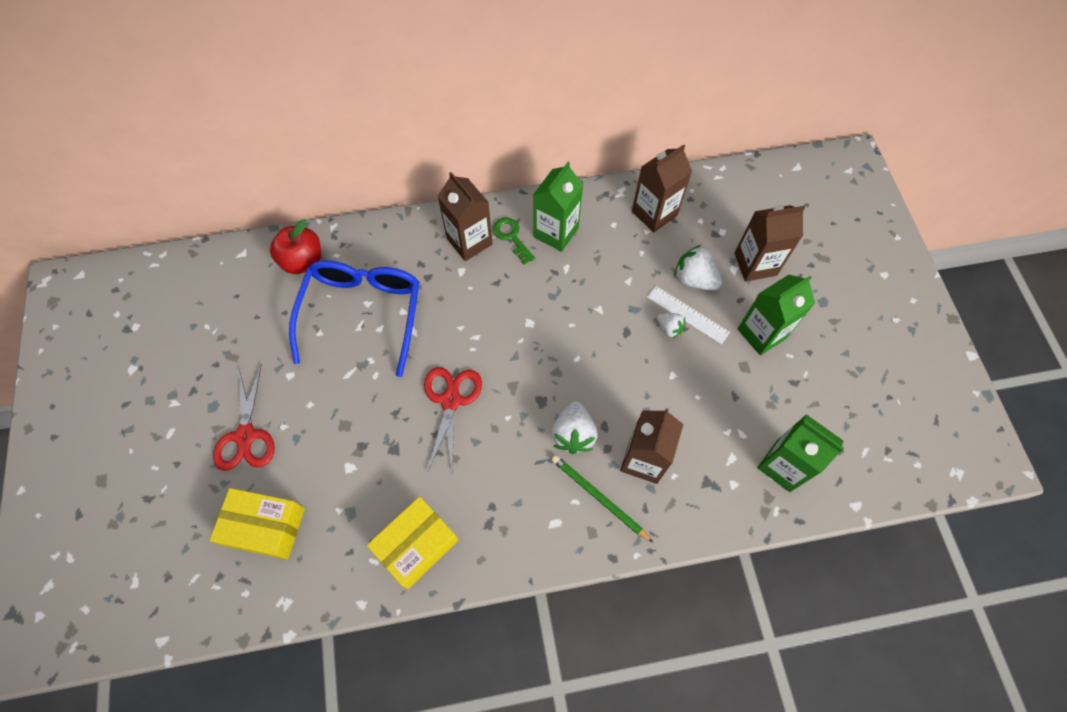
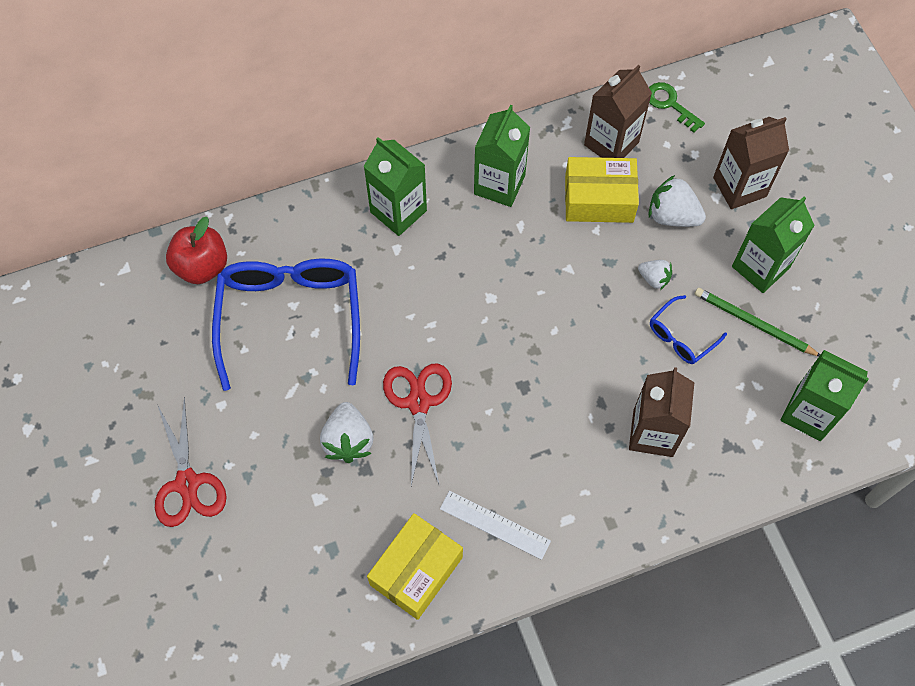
camera: 10 degrees left, 0 degrees up
yellow box [210,488,305,560] -> yellow box moved to [565,157,639,223]
brown carton [438,172,493,261] -> green carton [363,137,427,236]
green key [493,217,535,265] -> green key moved to [649,82,705,133]
white strawberry [551,402,598,454] -> white strawberry moved to [320,402,373,463]
green pencil [552,455,653,542] -> green pencil moved to [695,288,820,356]
white ruler [647,286,730,344] -> white ruler moved to [440,491,551,560]
none -> blue glasses [650,295,727,364]

